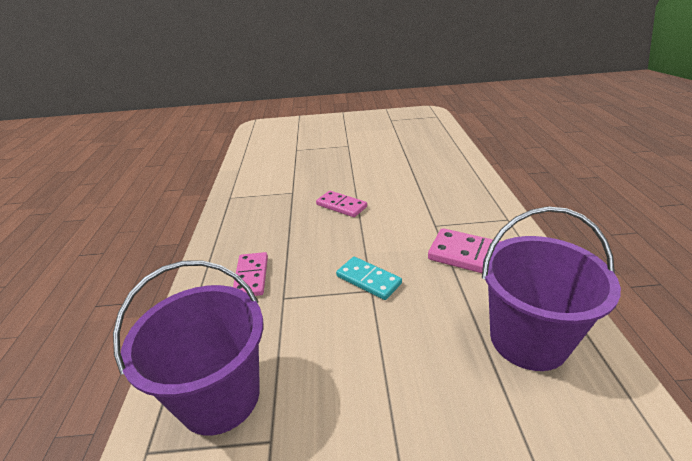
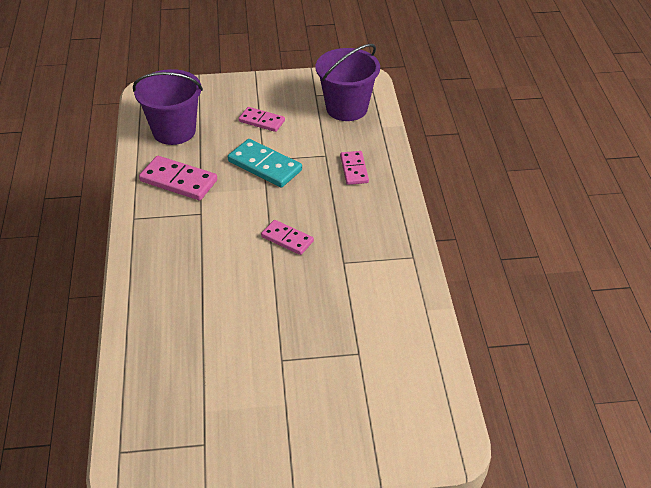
camera: 175 degrees right, 10 degrees up
turquoise domino [336,257,402,300] -> turquoise domino [228,139,302,188], size x1.56
none -> pink domino [238,107,285,132]

